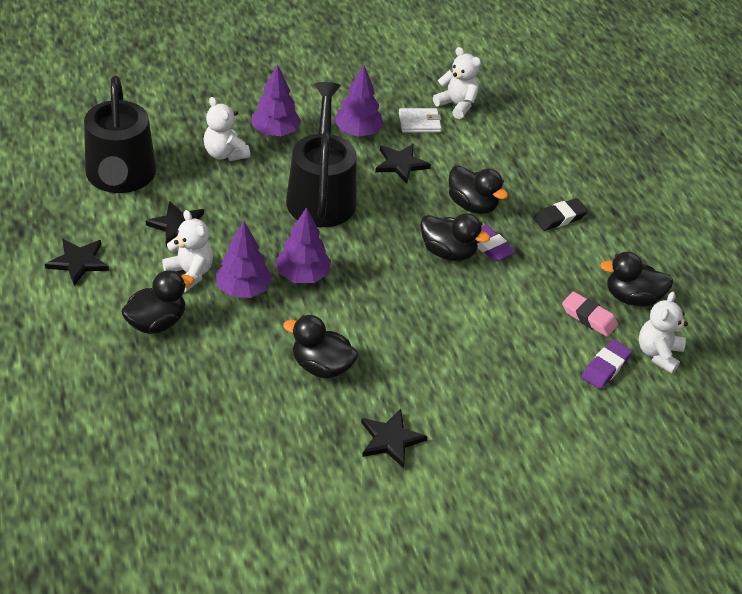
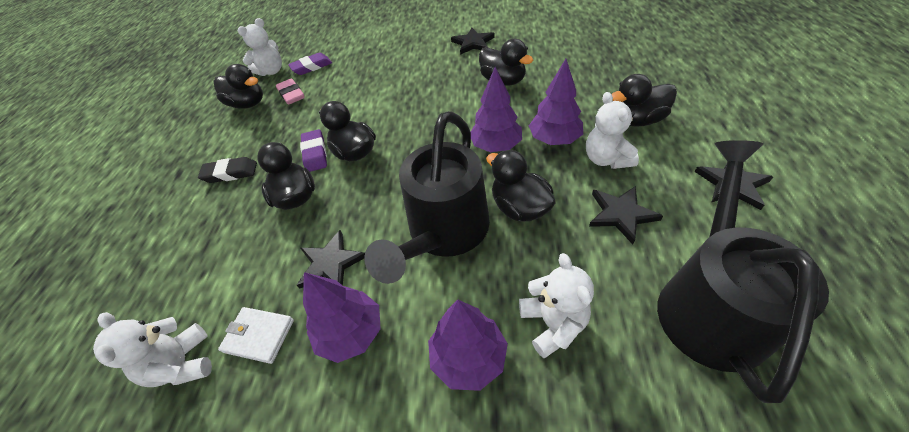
camera: 150 degrees left, 5 degrees up
none -> black duck [486,150,556,221]

